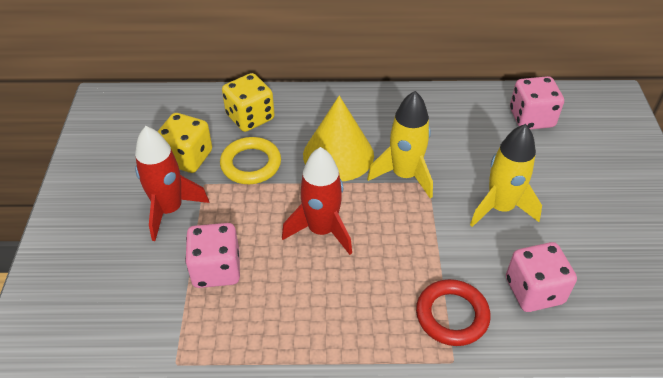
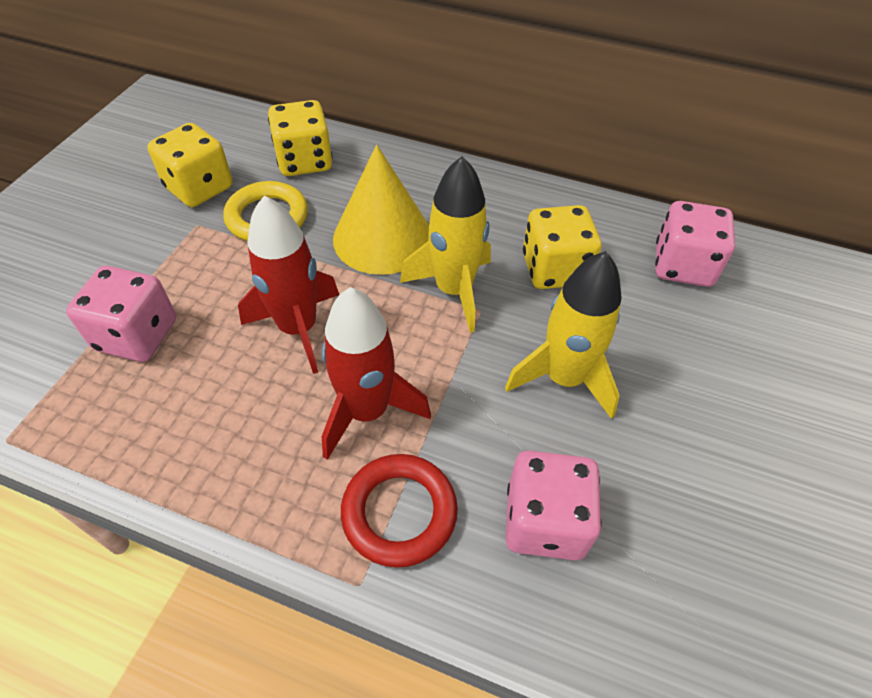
camera: 20 degrees right, 5 degrees up
red rocket [135,126,209,241] -> red rocket moved to [322,287,431,460]
none -> yellow dice [523,205,601,289]

